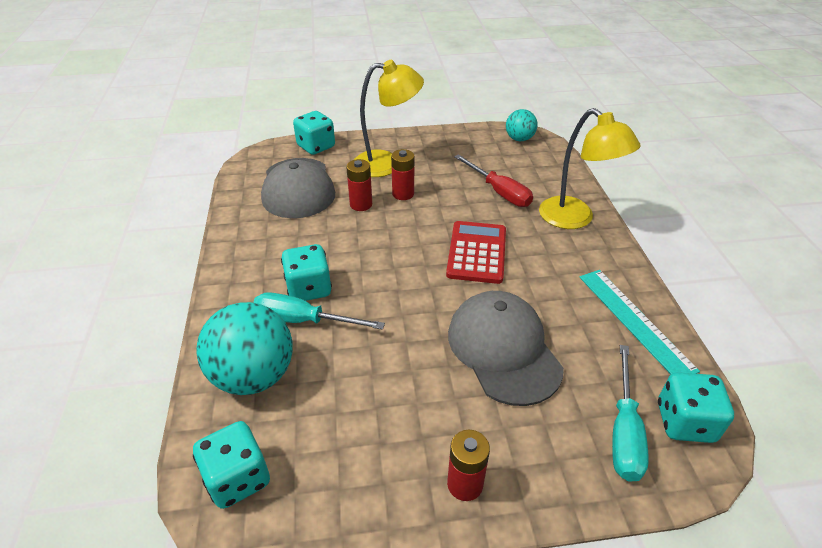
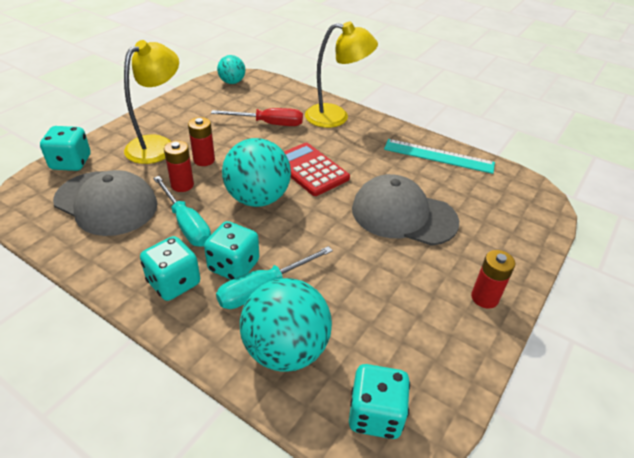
camera: 50 degrees left, 0 degrees up
turquoise screwdriver [612,345,649,481] -> turquoise screwdriver moved to [153,176,211,247]
turquoise dice [658,372,734,443] -> turquoise dice moved to [140,236,200,301]
none -> turquoise ball [222,138,291,207]

